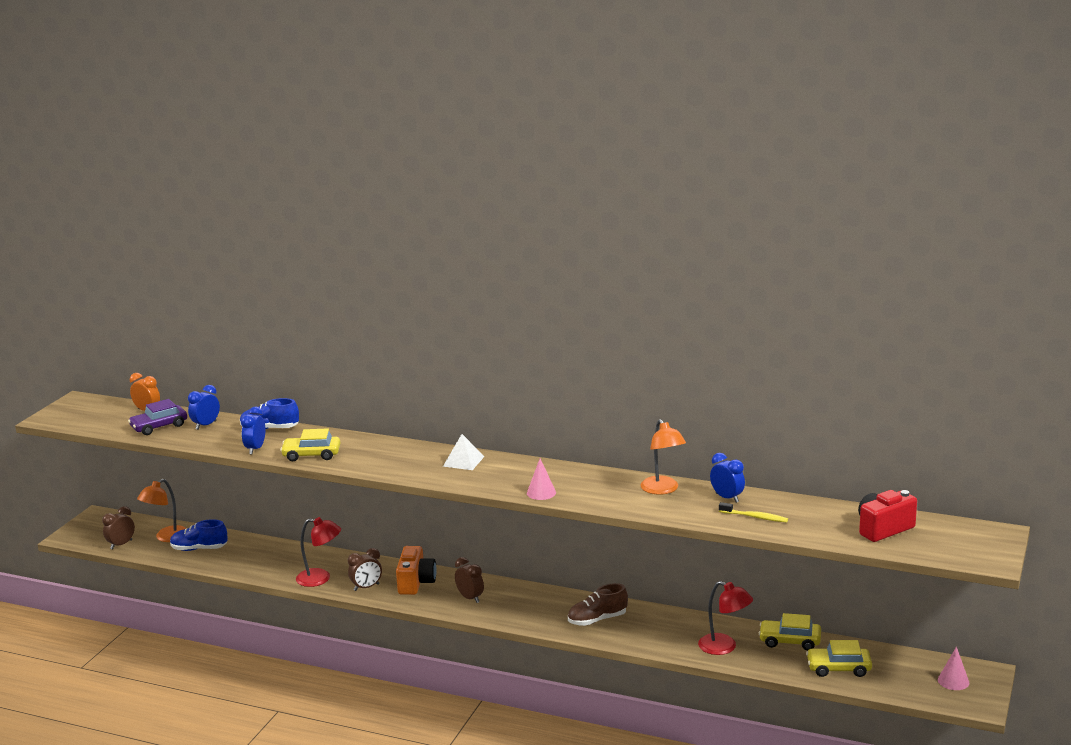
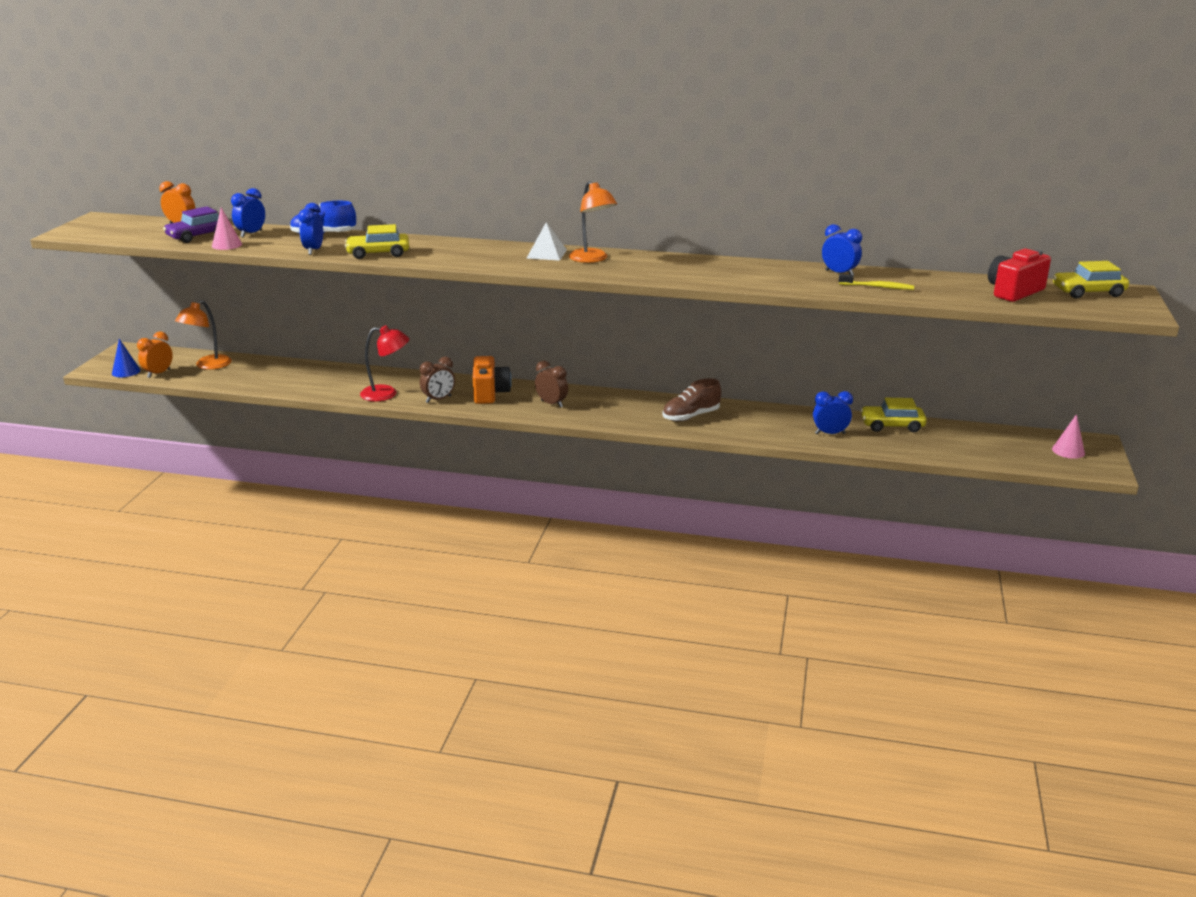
camera: 10 degrees left, 5 degrees up
brown clock [102,506,135,550] -> orange clock [137,331,173,378]
blue shoe [170,519,228,551] -> none
pink cone [527,459,556,500] -> pink cone moved to [212,207,242,250]
orange lamp [641,419,686,495] -> orange lamp moved to [569,181,617,263]
red lamp [698,581,753,655] -> blue clock [813,391,853,435]
yellow car [806,640,872,677] -> yellow car moved to [1053,261,1129,299]
none -> blue cone [112,339,140,377]

